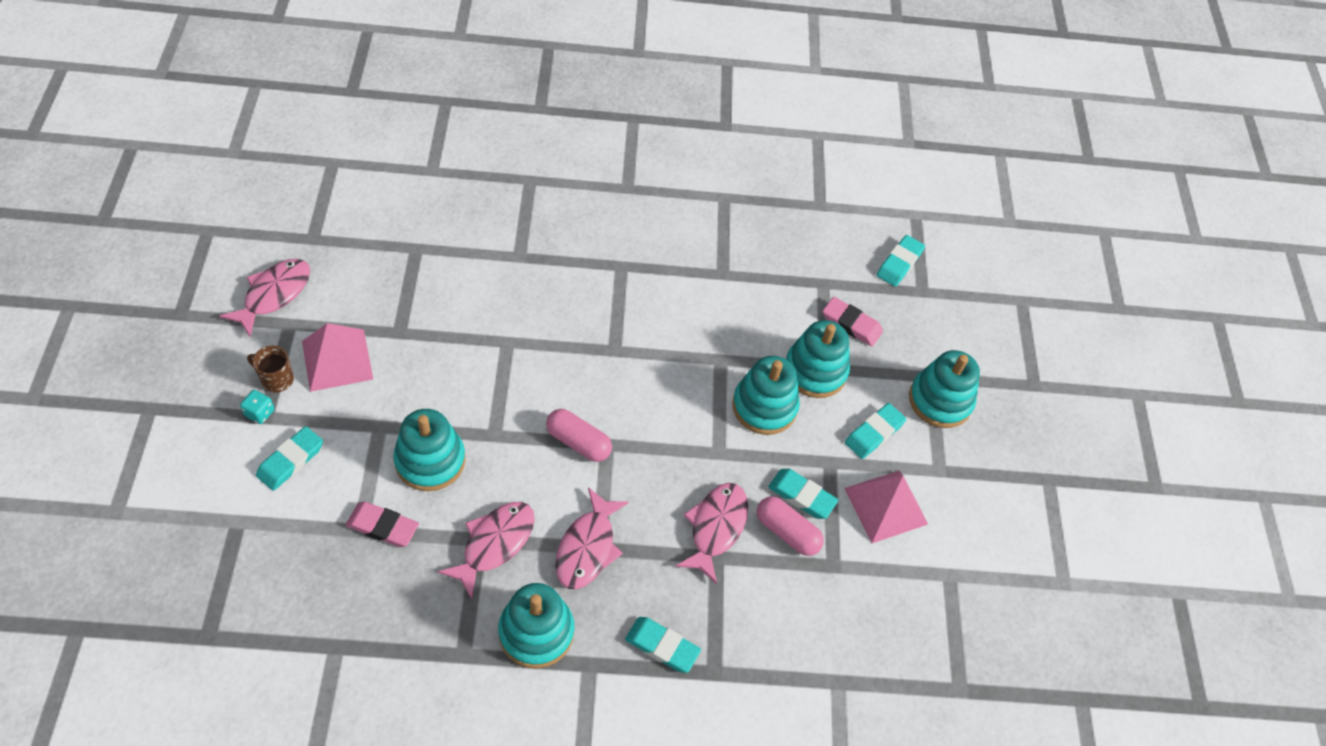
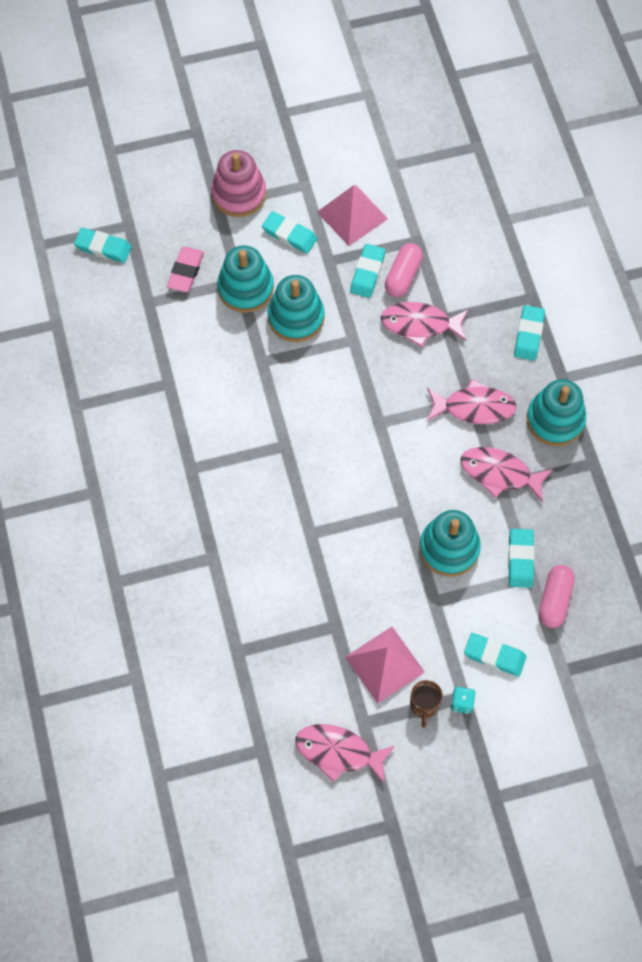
camera: 100 degrees left, 10 degrees up
pink eraser [346,502,419,547] -> turquoise eraser [508,529,535,588]
pink capsule [546,409,612,462] -> pink capsule moved to [539,565,575,628]
turquoise stacking toy [909,350,980,428] -> pink stacking toy [211,150,266,217]

